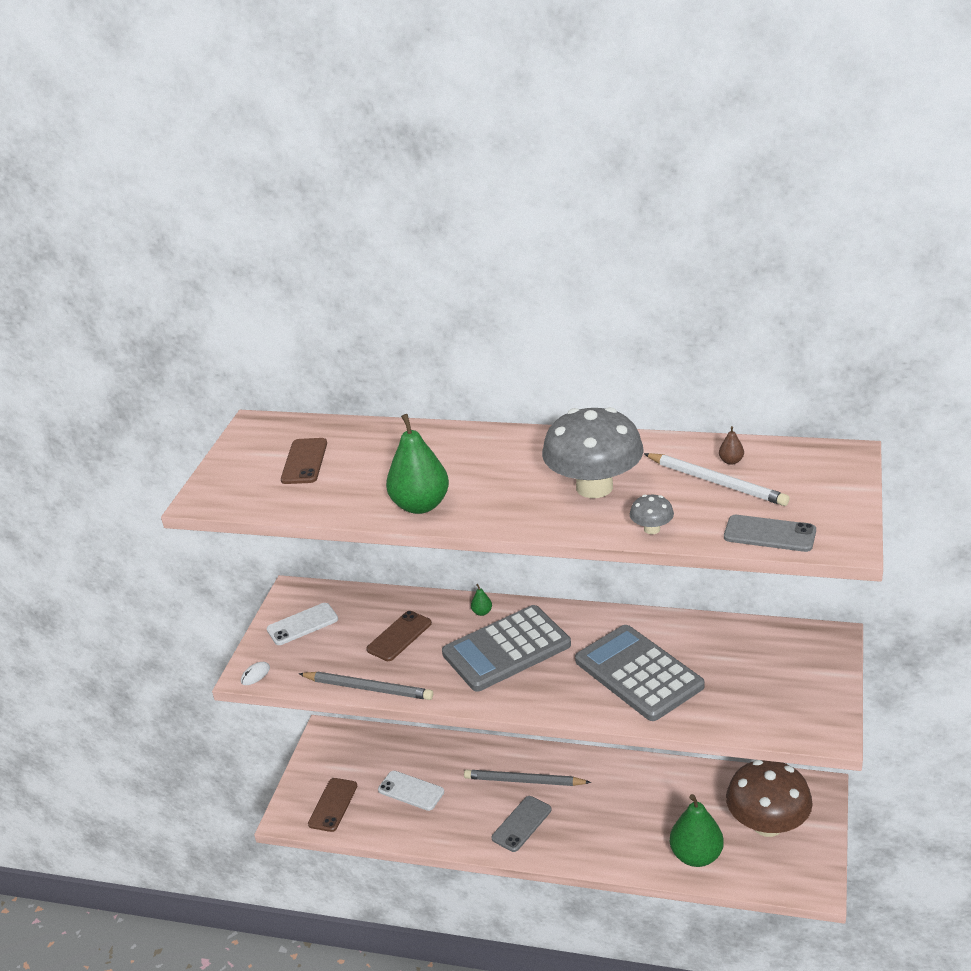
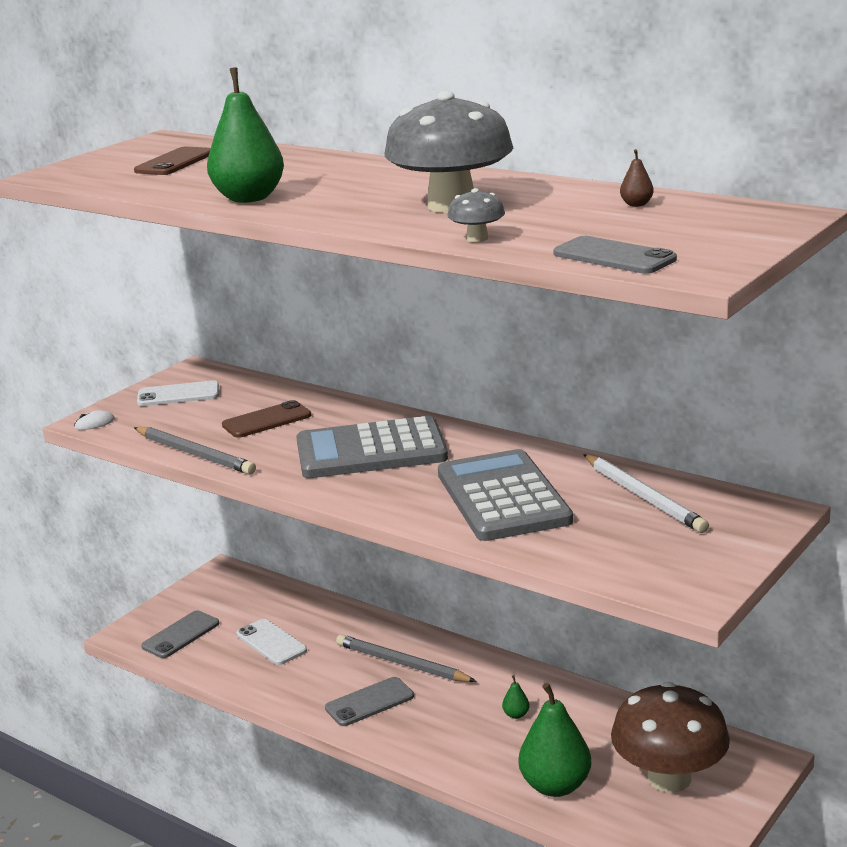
camera: 20 degrees right, 10 degrees down
brown phone [308,778,357,832] -> grey phone [141,610,219,658]
green pear [471,584,492,616] -> green pear moved to [502,675,530,719]
white pencil [644,453,790,506] -> white pencil moved to [583,454,709,533]

